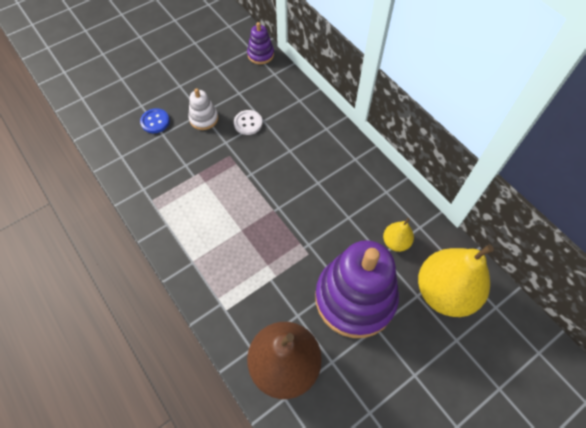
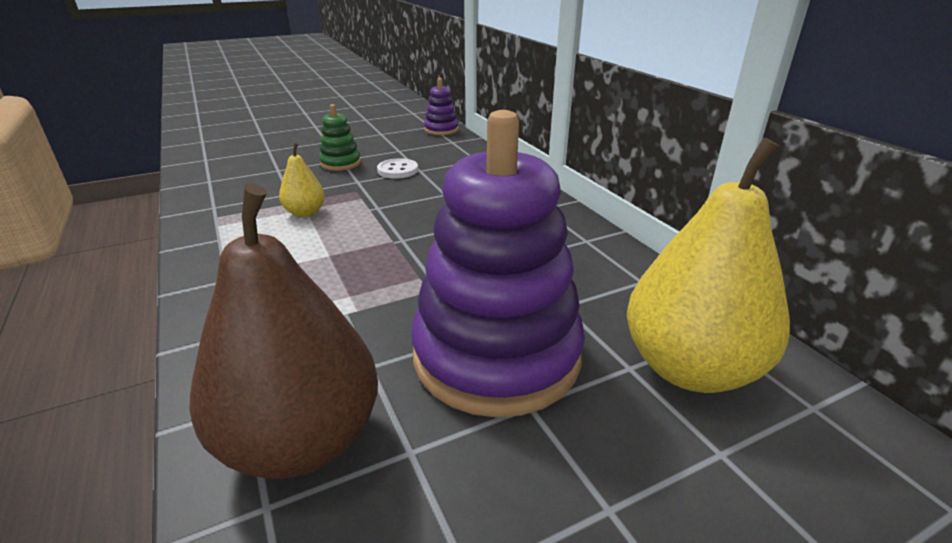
camera: 10 degrees right, 30 degrees down
blue button [140,108,170,133] -> none
white stacking toy [188,88,218,130] -> green stacking toy [319,104,361,171]
yellow pear [383,218,414,252] -> yellow pear moved to [279,143,325,217]

